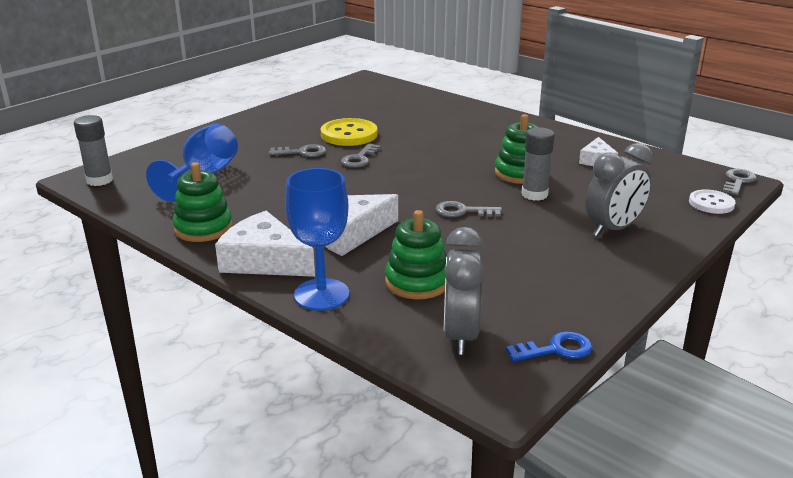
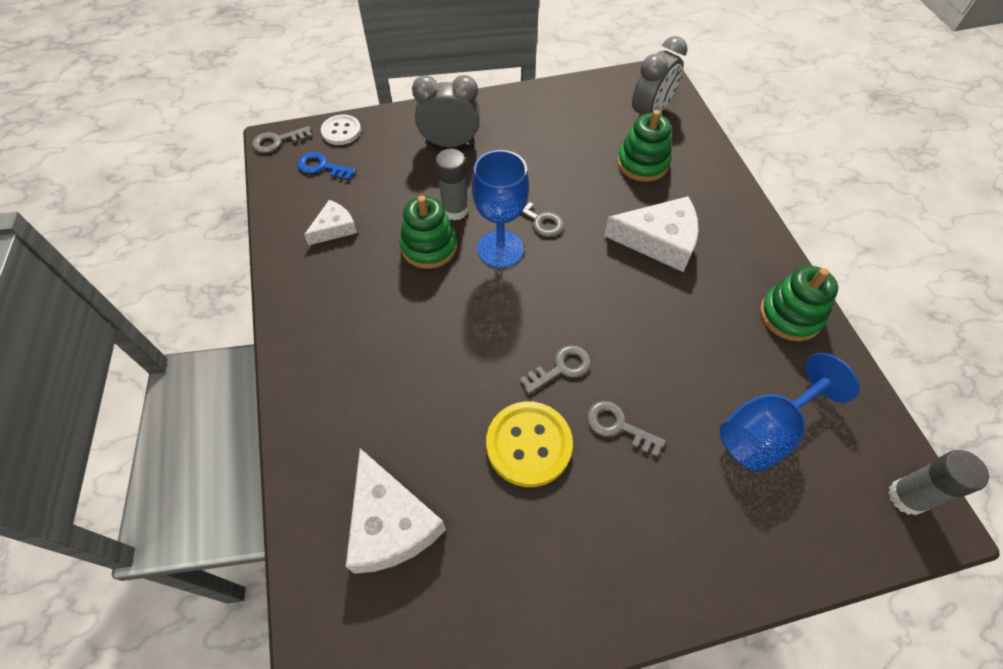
camera: 145 degrees left, 30 degrees up
white cheese [215,211,315,277] -> white cheese moved to [346,448,446,574]
blue goblet [285,168,349,310] -> blue goblet moved to [472,150,529,268]
blue key [506,332,592,362] -> blue key moved to [297,152,356,180]

